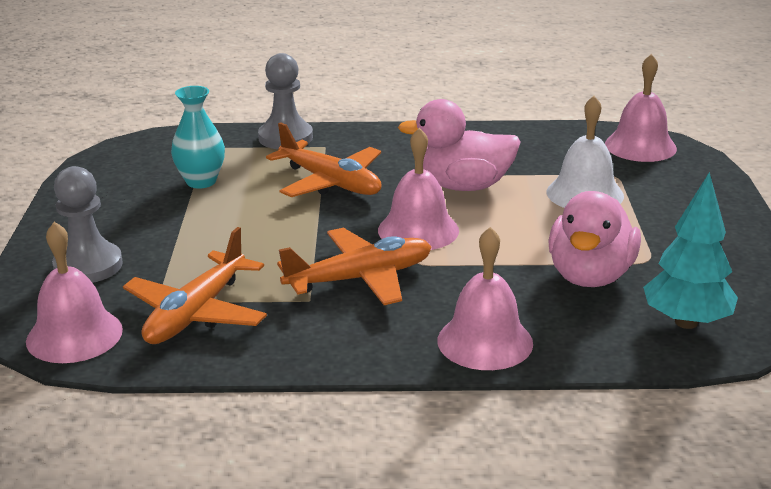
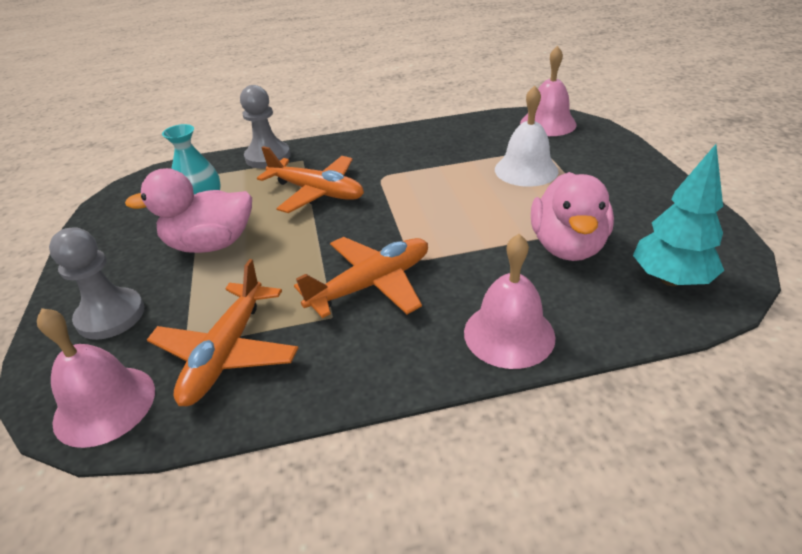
camera: 10 degrees left, 10 degrees up
pink bell [378,128,459,250] -> none
pink duck [398,99,521,191] -> pink duck moved to [125,168,252,253]

